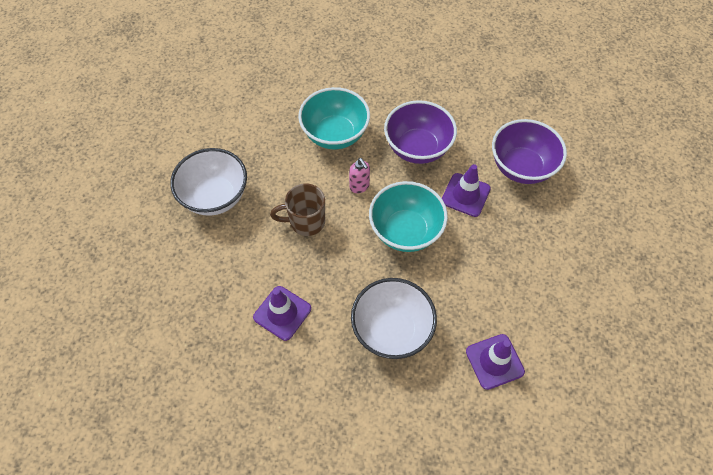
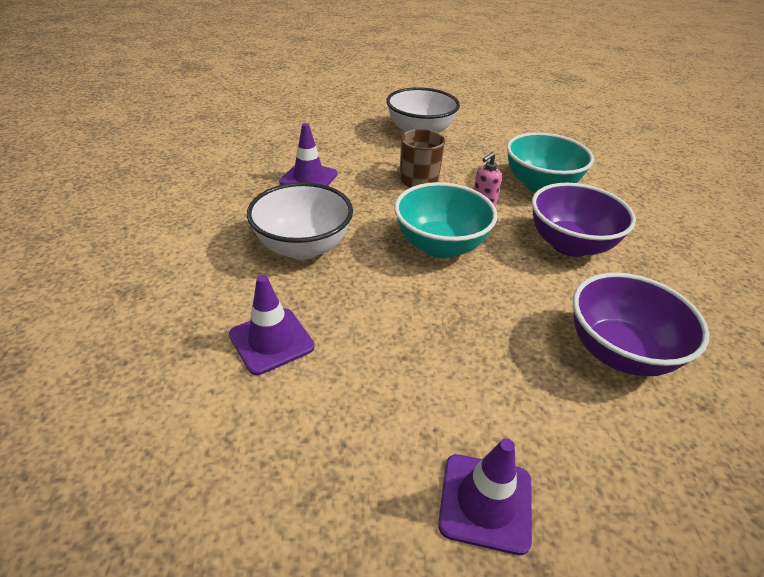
camera: 75 degrees right, 20 degrees down
purple traffic cone [442,164,491,217] -> purple traffic cone moved to [438,438,532,555]

